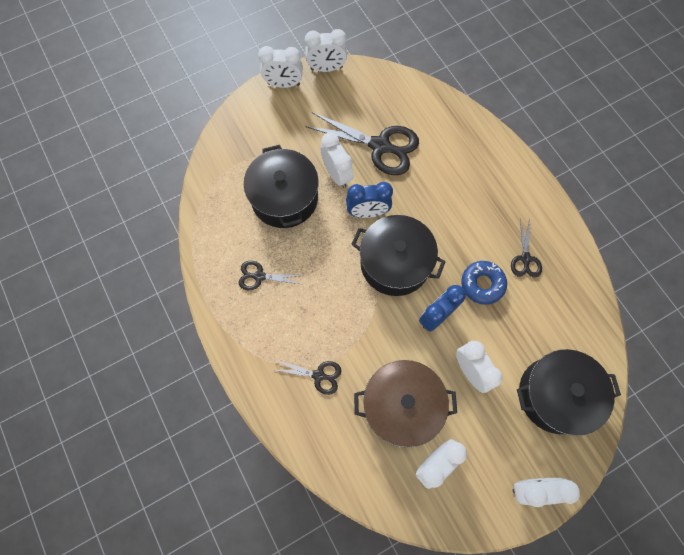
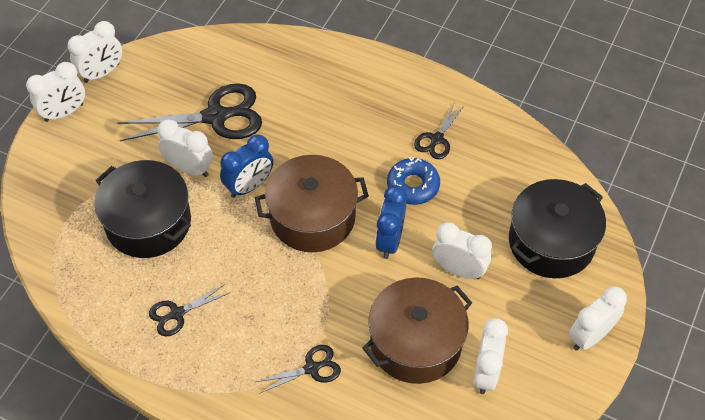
camera: 35 degrees left, 15 degrees down
black pot [351,215,446,296] -> brown pot [255,155,369,252]
black scissors [511,219,542,278] -> black scissors turned 60 degrees clockwise [414,102,465,159]

